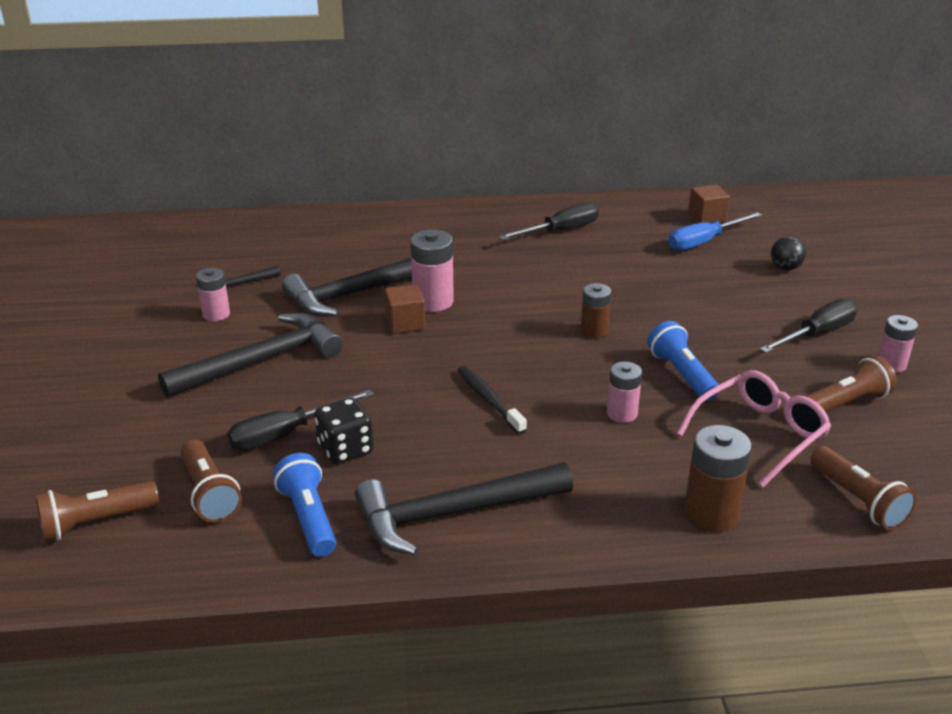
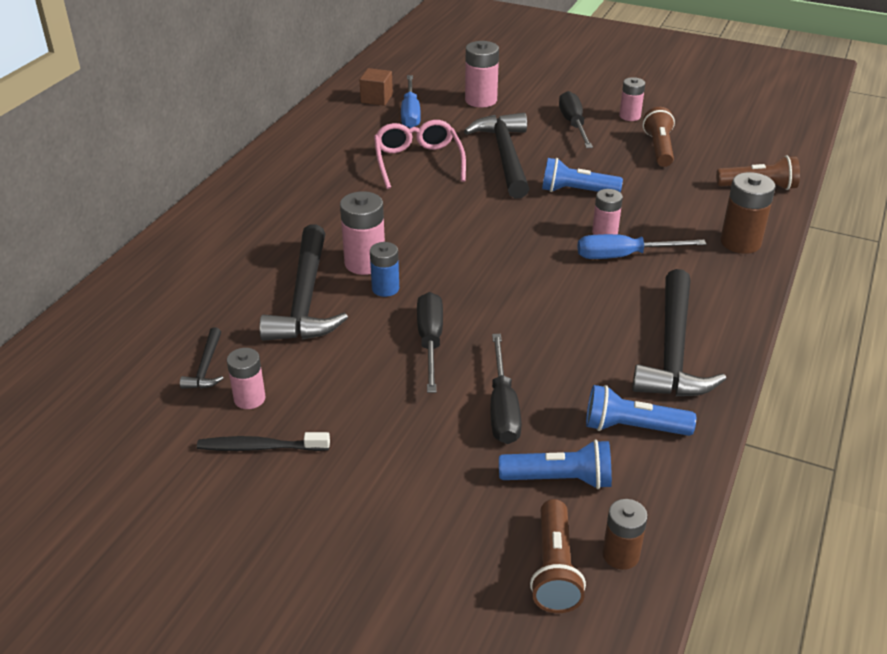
camera: 60 degrees left, 5 degrees up
black hammer [158,313,343,398] -> black hammer moved to [464,113,529,199]
brown flashlight [181,439,242,523] -> blue flashlight [499,440,612,489]
black dice [314,397,374,464] -> none
brown cube [385,284,426,334] -> blue battery [370,242,399,297]
black toothbrush [457,366,527,434] -> black toothbrush moved to [197,432,330,451]
black screwdriver [498,202,599,240] -> black screwdriver moved to [417,292,443,393]
brown battery [581,283,611,338] -> brown battery moved to [602,499,648,570]
pink glasses [677,370,831,487] -> pink glasses moved to [374,120,466,189]
black ball [771,236,806,270] -> pink battery [465,41,499,107]
none -> blue screwdriver [577,234,706,259]

